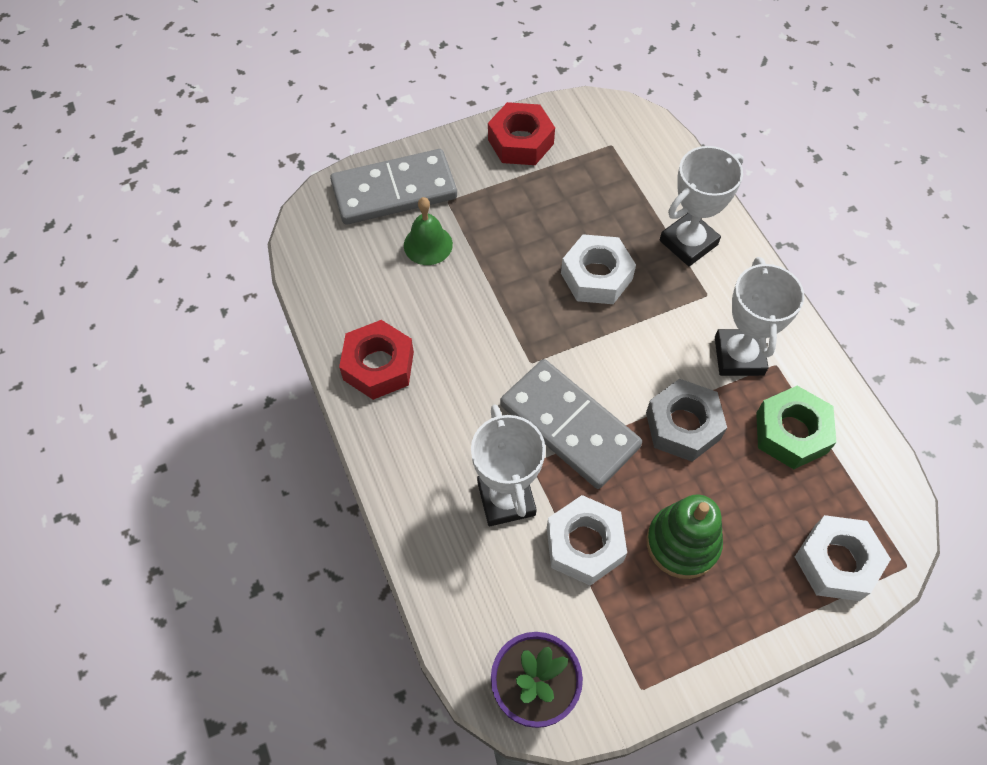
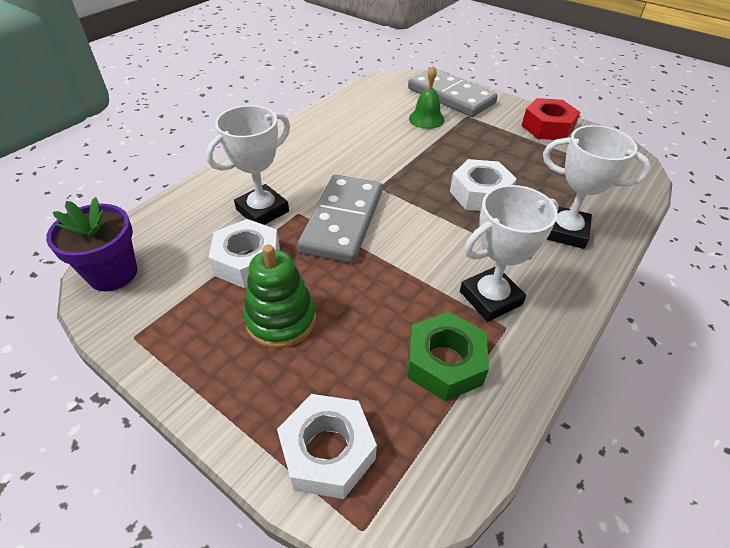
camera: 60 degrees right, 15 degrees down
red nut [339,320,414,400] -> none
grey nut [646,379,727,462] -> none

